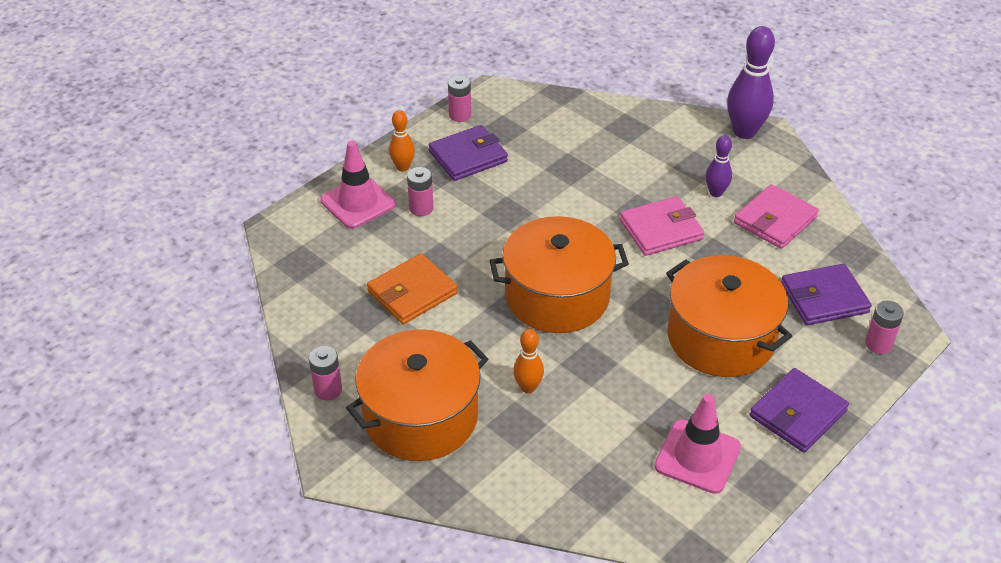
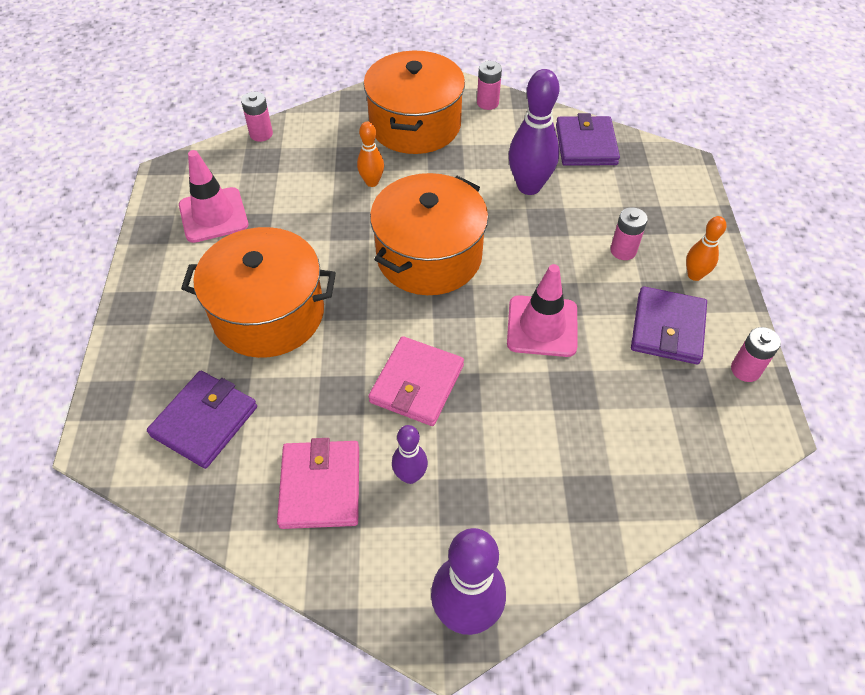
camera: 135 degrees right, 10 degrees up
pink traffic cone [320,141,396,229] -> pink traffic cone moved to [507,264,577,357]
orange wallet [367,253,458,324] -> purple bowling pin [509,69,559,195]
purple wallet [749,368,849,453] -> purple wallet moved to [556,113,620,166]
pink battery [865,301,904,354] -> pink battery moved to [241,92,273,142]

